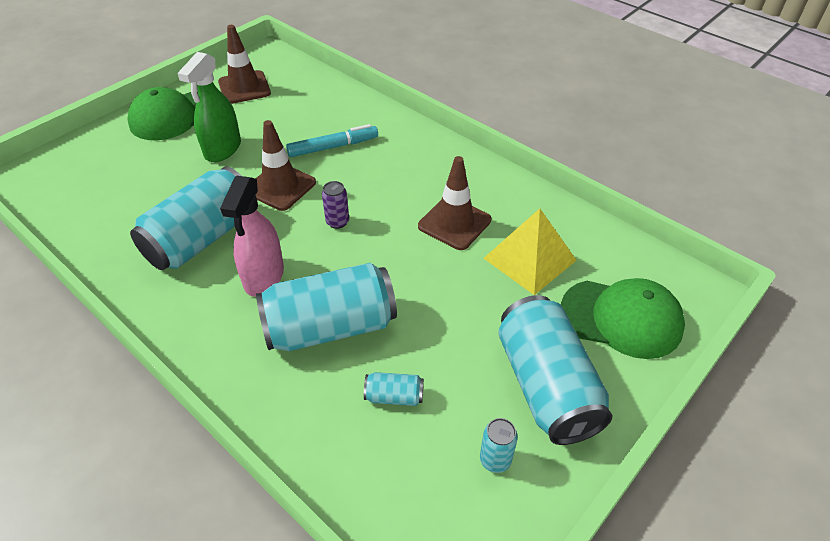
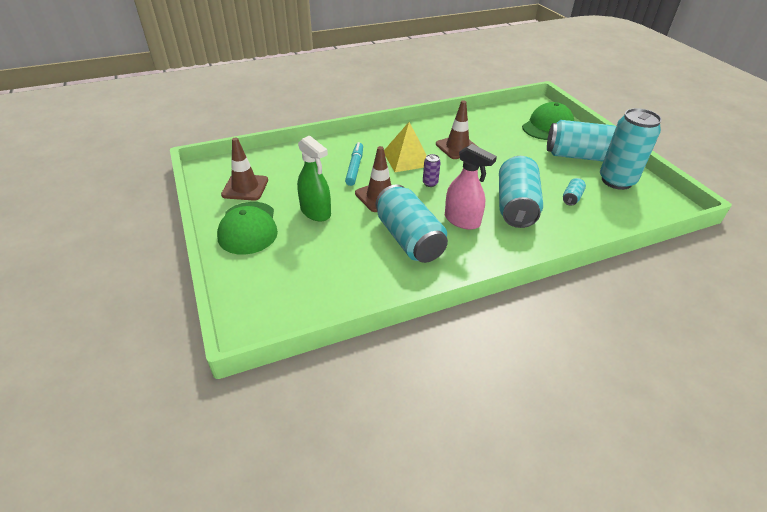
camera: 65 degrees left, 5 degrees down
turquoise can [480,418,518,473] -> turquoise can [600,108,662,190], size x2.39
yellow pyramid [483,209,577,295] -> yellow pyramid moved to [384,122,427,172]

